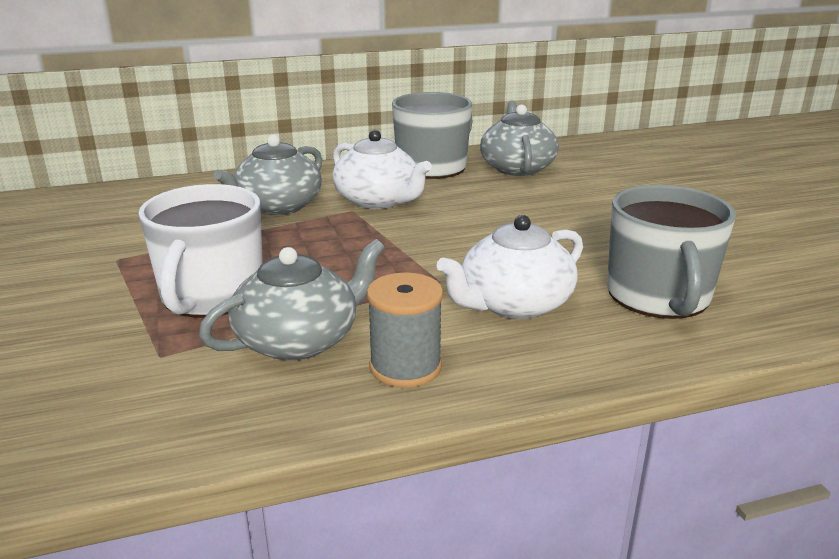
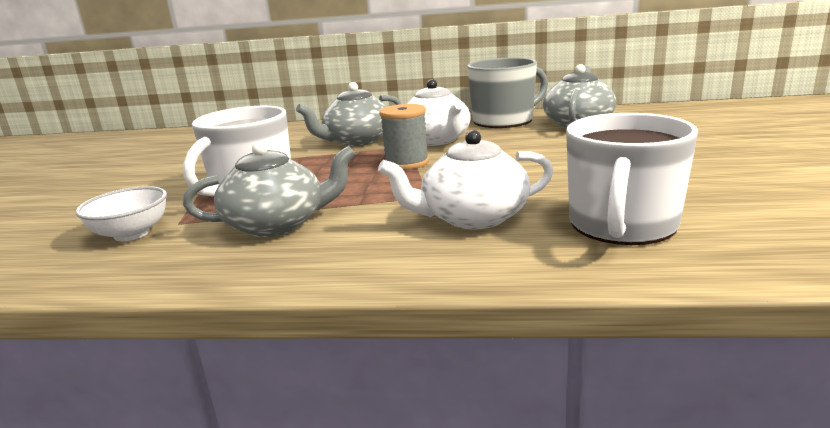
camera: 25 degrees right, 5 degrees down
grey spool [367,272,443,388] -> grey spool moved to [379,104,429,170]
grey mug [607,185,735,319] -> white mug [566,113,698,245]
none -> white bowl [75,186,167,241]

